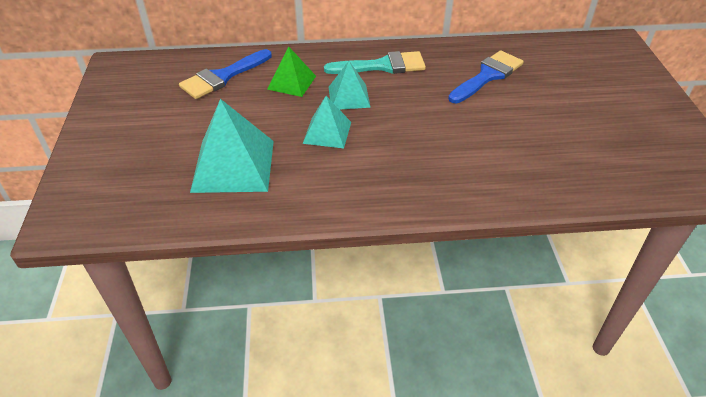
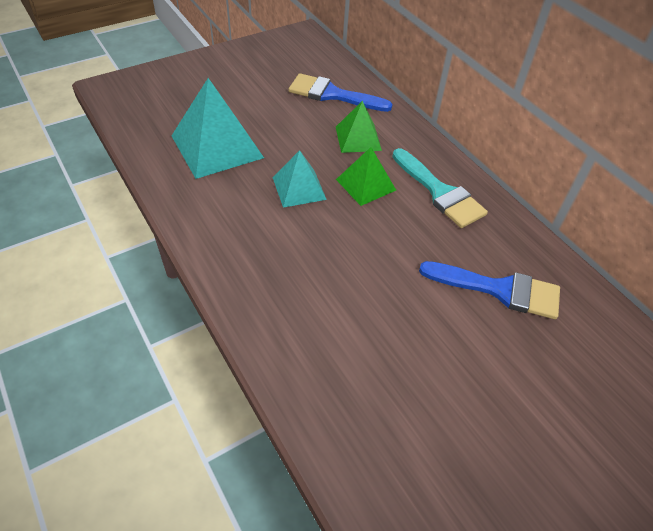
camera: 60 degrees right, 5 degrees up
turquoise pyramid [329,61,371,110] -> green pyramid [336,147,396,206]

